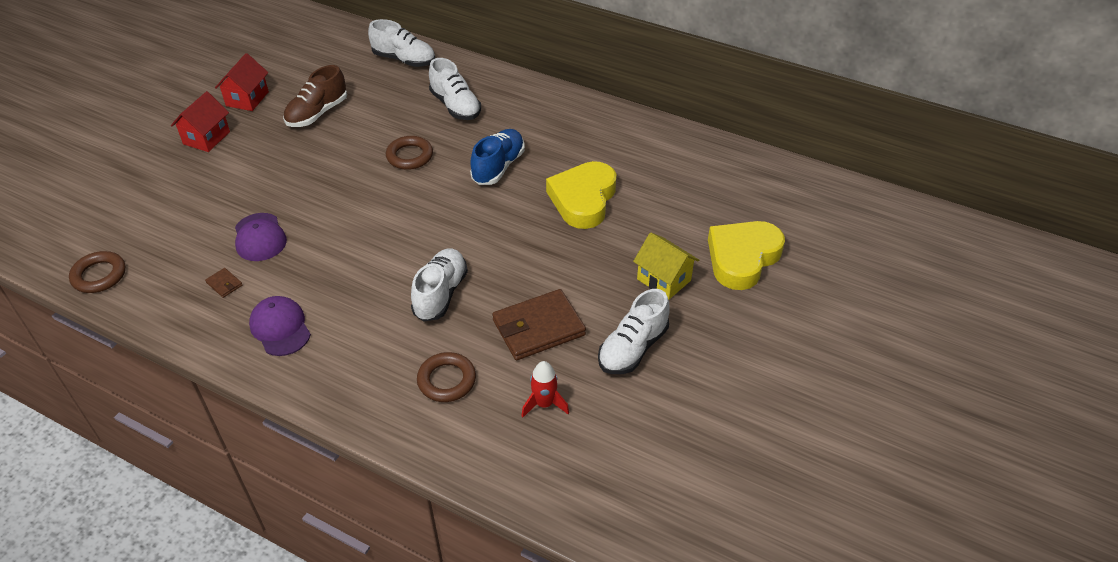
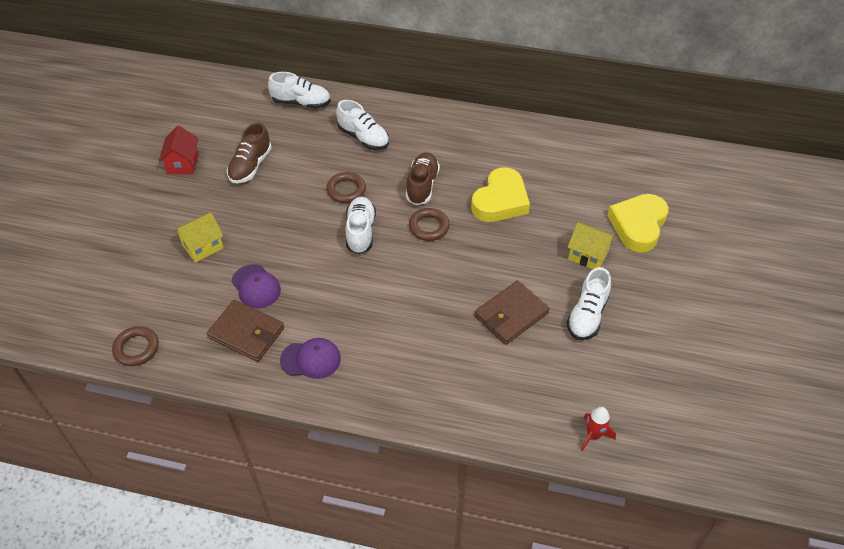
camera: 15 degrees left, 5 degrees up
red house [171,91,230,152] -> none
brown wallet [205,268,243,298] -> brown wallet [207,300,284,362], size x2.42
purple cap [249,296,311,356] -> purple cap turned 135 degrees clockwise [280,338,341,379]
white shoe [411,248,468,321] -> white shoe moved to [345,197,376,254]
brown ring [417,352,476,402] -> brown ring moved to [409,208,450,241]
blue shoe [470,129,525,185] -> brown shoe [406,152,440,205]
red rocket [522,361,569,417] -> red rocket moved to [581,407,616,451]
yellow heart [546,161,616,229] -> yellow heart turned 150 degrees counterclockwise [471,167,530,222]
none -> yellow house [174,212,223,263]

